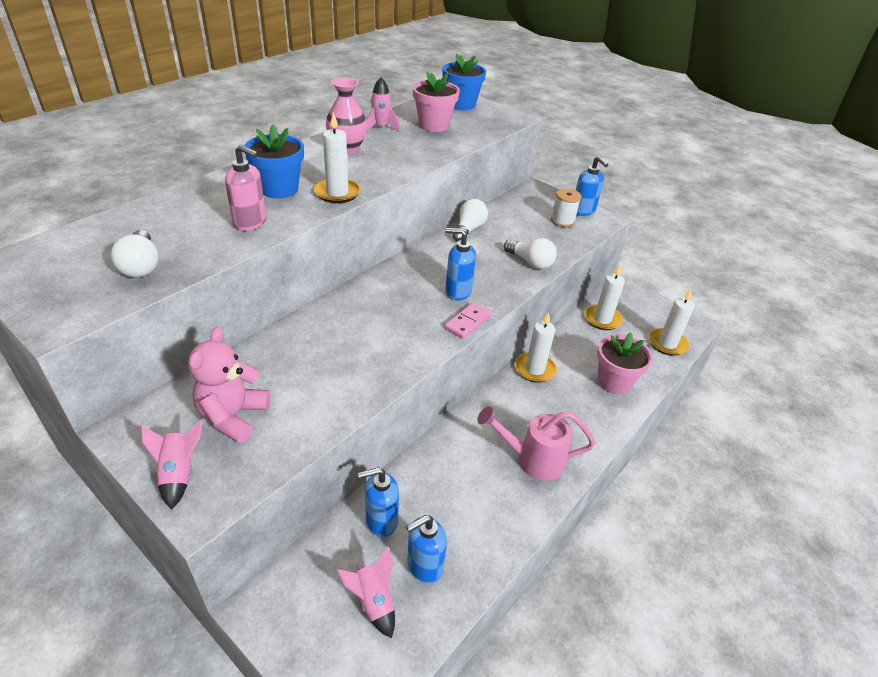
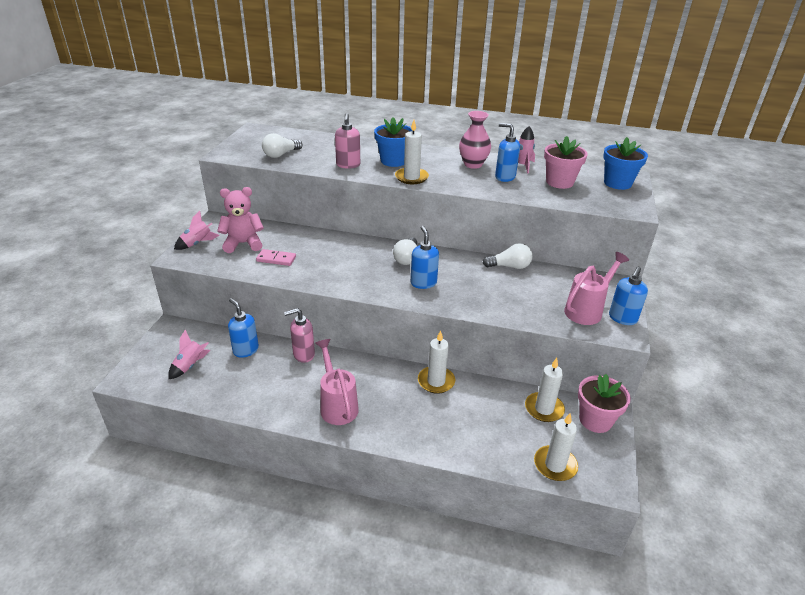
camera: 65 degrees right, 5 degrees down
blue soap dispenser [406,515,447,583] -> blue soap dispenser moved to [495,123,520,182]
pink domino [444,302,491,339] -> pink domino moved to [256,249,296,266]
white light bulb [504,238,557,269] -> white light bulb moved to [393,237,417,265]
white spool [551,188,581,228] -> pink watering can [564,252,629,325]
pink flower pot [597,333,653,394] -> pink flower pot moved to [578,374,631,433]
none -> pink soap dispenser [284,308,315,363]

